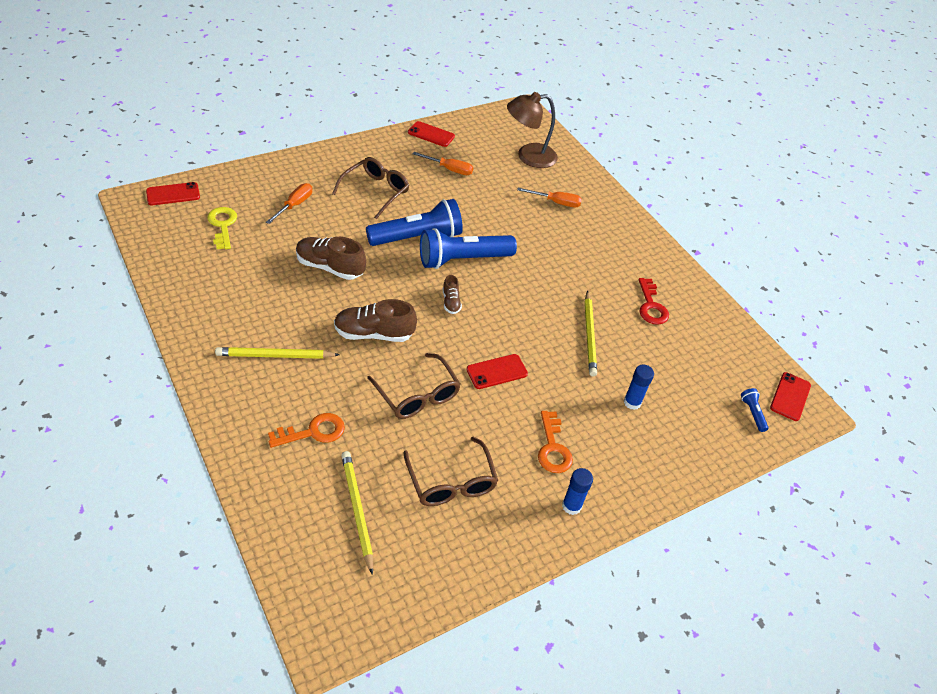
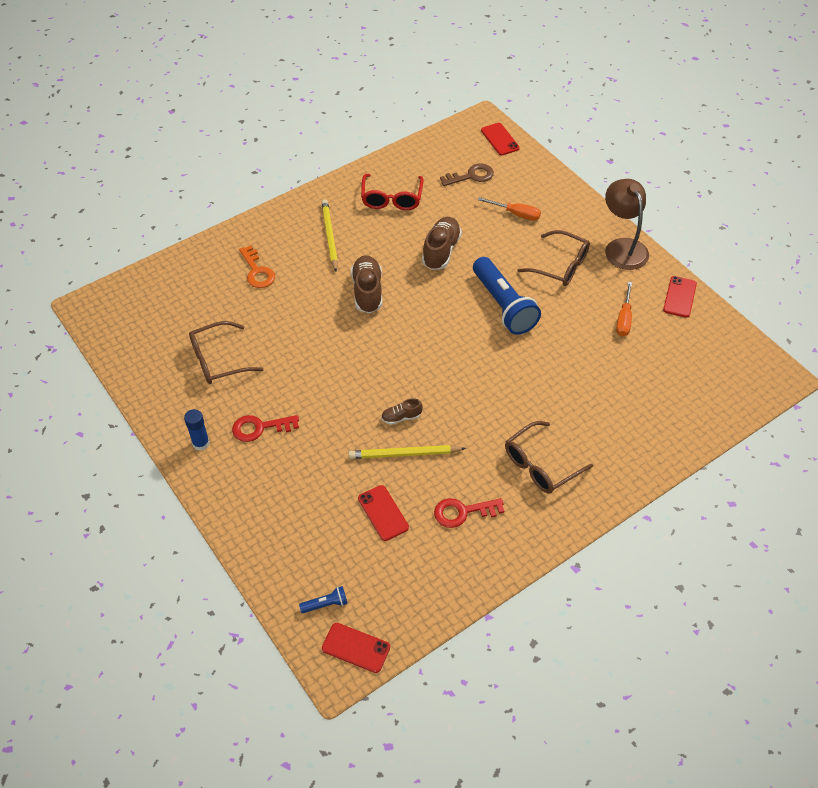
camera: 90 degrees right, 5 degrees up
yellow key [207,207,237,249] -> brown key [440,163,494,186]
yellow pencil [341,451,373,575] -> none
brown glasses [367,353,461,419] -> brown glasses moved to [505,421,593,494]
blue flashlight [420,228,517,269] -> none
brown shoe [443,275,462,314] -> brown shoe moved to [381,398,423,425]
red phone [466,354,528,389] -> red phone moved to [358,485,409,541]
brown lamp [507,92,558,168] -> brown lamp moved to [605,179,649,270]
orange screwdriver [517,188,582,207] -> none
orange key [538,411,573,473] -> red key [232,415,299,442]
blue glue stick [624,365,654,410] -> none
none -> red glasses [361,174,424,210]

